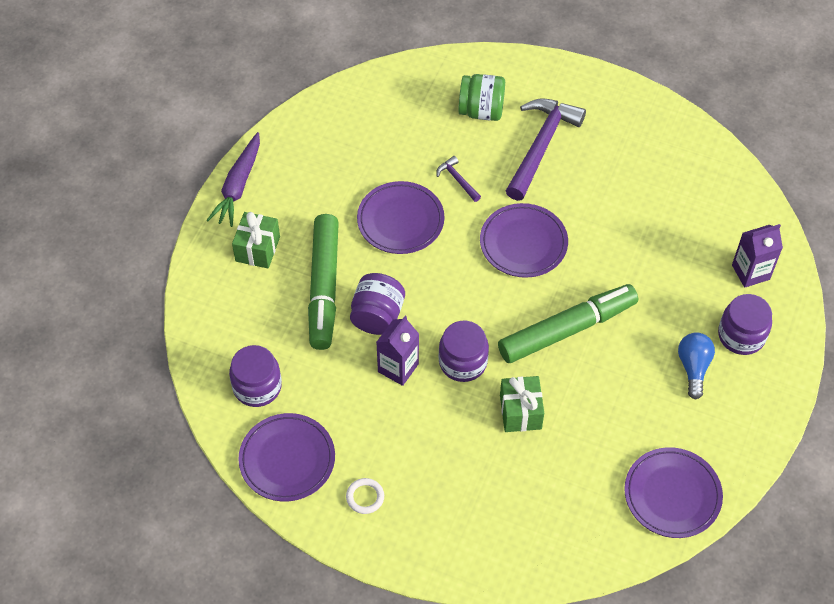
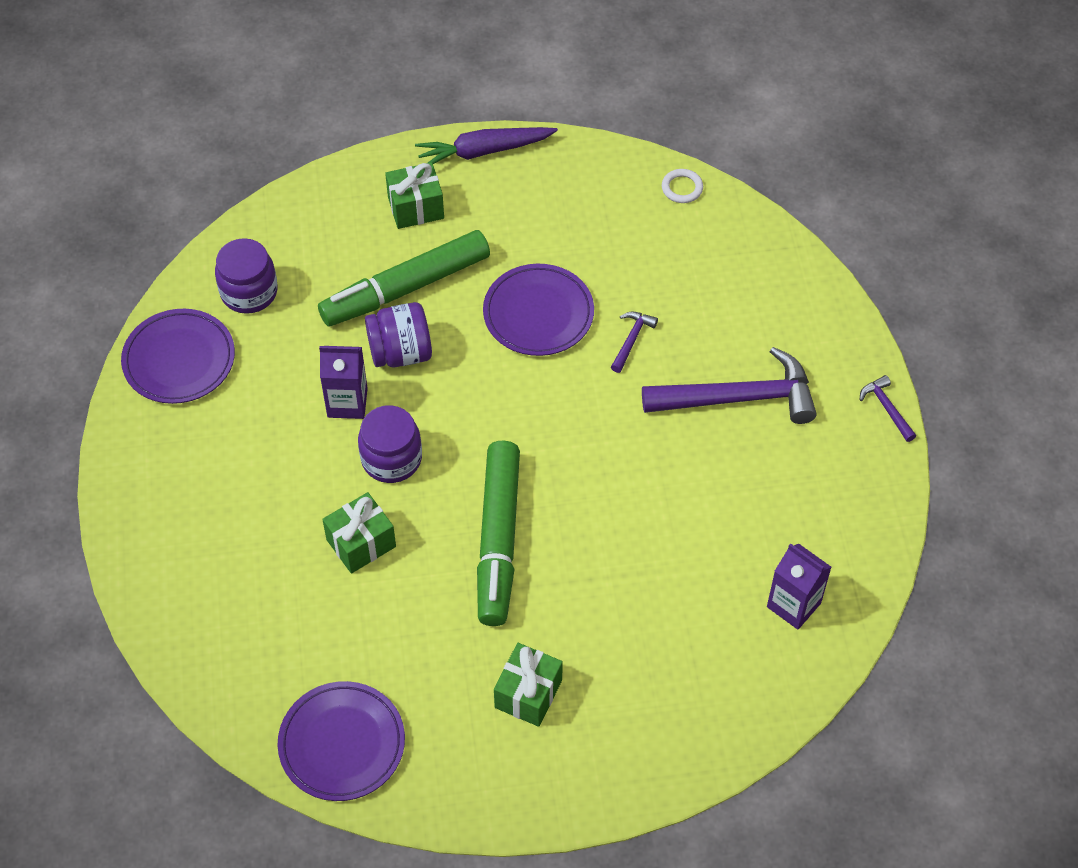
camera: 60 degrees right, 0 degrees up
white ring [346,478,384,514] -> white ring moved to [662,169,703,203]
green jar [458,74,505,121] -> none
purple plate [480,203,568,278] -> none
green marker [498,284,638,363] -> green marker turned 60 degrees clockwise [477,441,520,626]
blue light bulb [678,332,715,400] -> green gift [494,643,563,727]
purple jar [718,294,772,355] -> none
purple carton [732,224,783,288] -> purple carton moved to [767,543,831,629]
none -> purple hammer [860,375,916,442]

